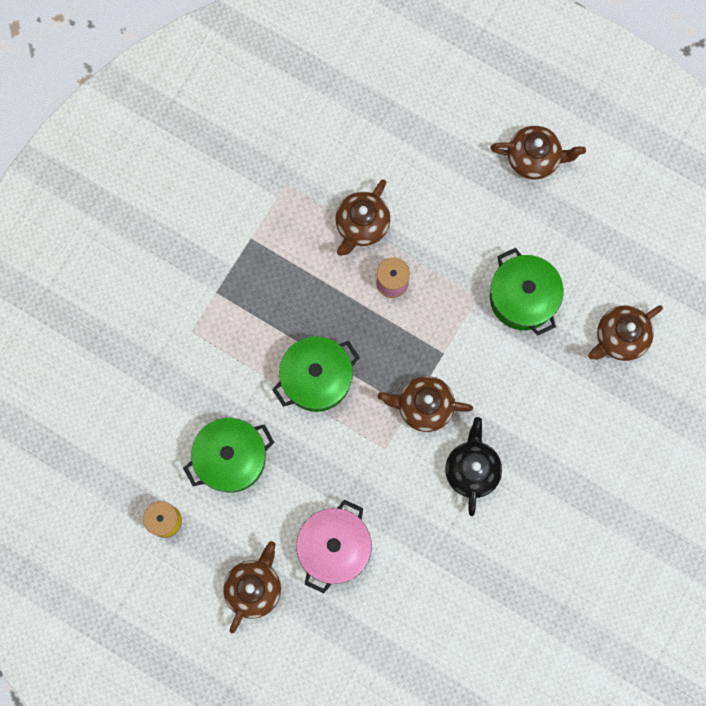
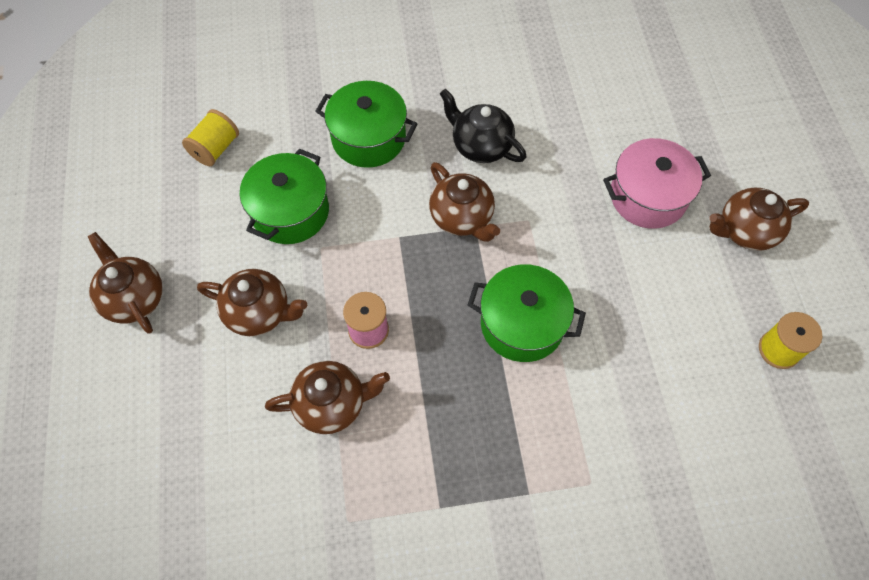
camera: 130 degrees left, 15 degrees down
green pot [183,418,274,493] -> green pot moved to [315,81,417,168]
black teapot [445,417,502,516] -> black teapot turned 75 degrees clockwise [440,89,526,163]
brown teapot [588,305,663,361] -> brown teapot moved to [197,269,307,336]
none -> yellow spool [182,109,239,166]

